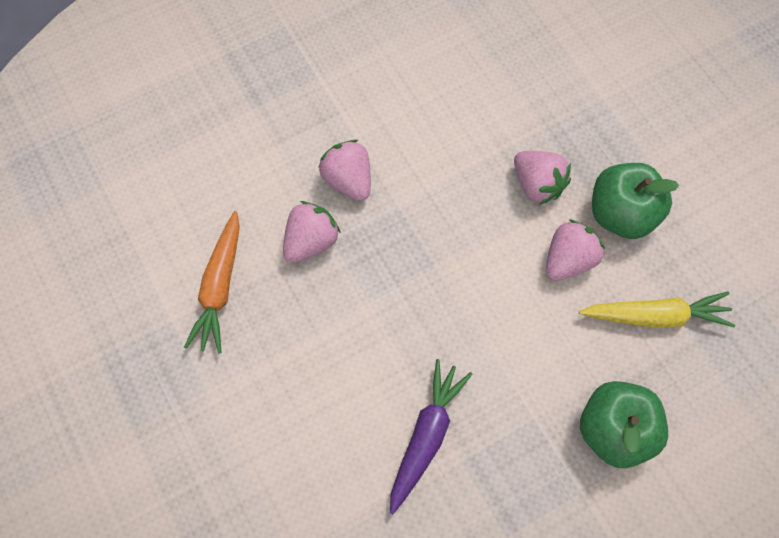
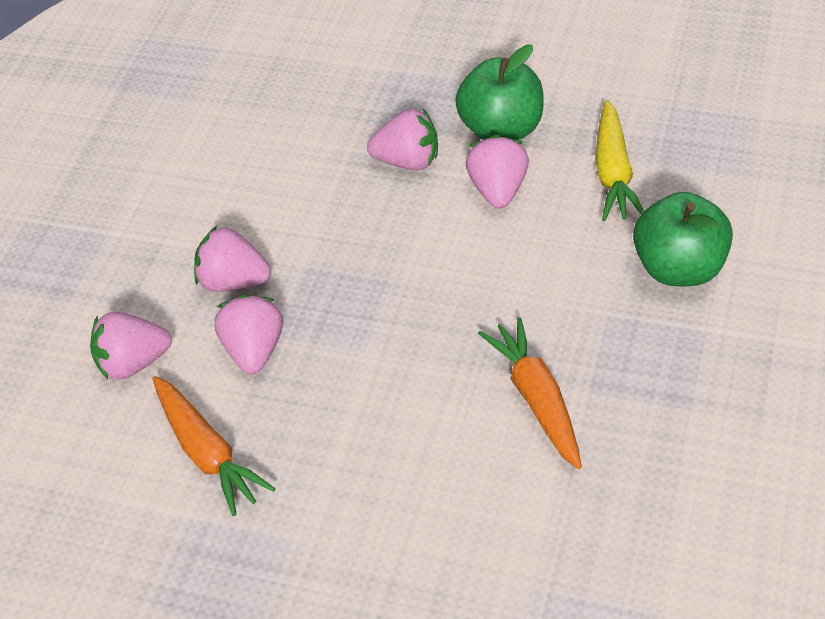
camera: 40 degrees left, 20 degrees down
purple carrot [390,359,473,514] -> orange carrot [478,317,582,469]
yellow carrot [579,291,735,328] -> yellow carrot turned 135 degrees clockwise [595,100,644,221]
none -> pink strawberry [90,312,172,380]

